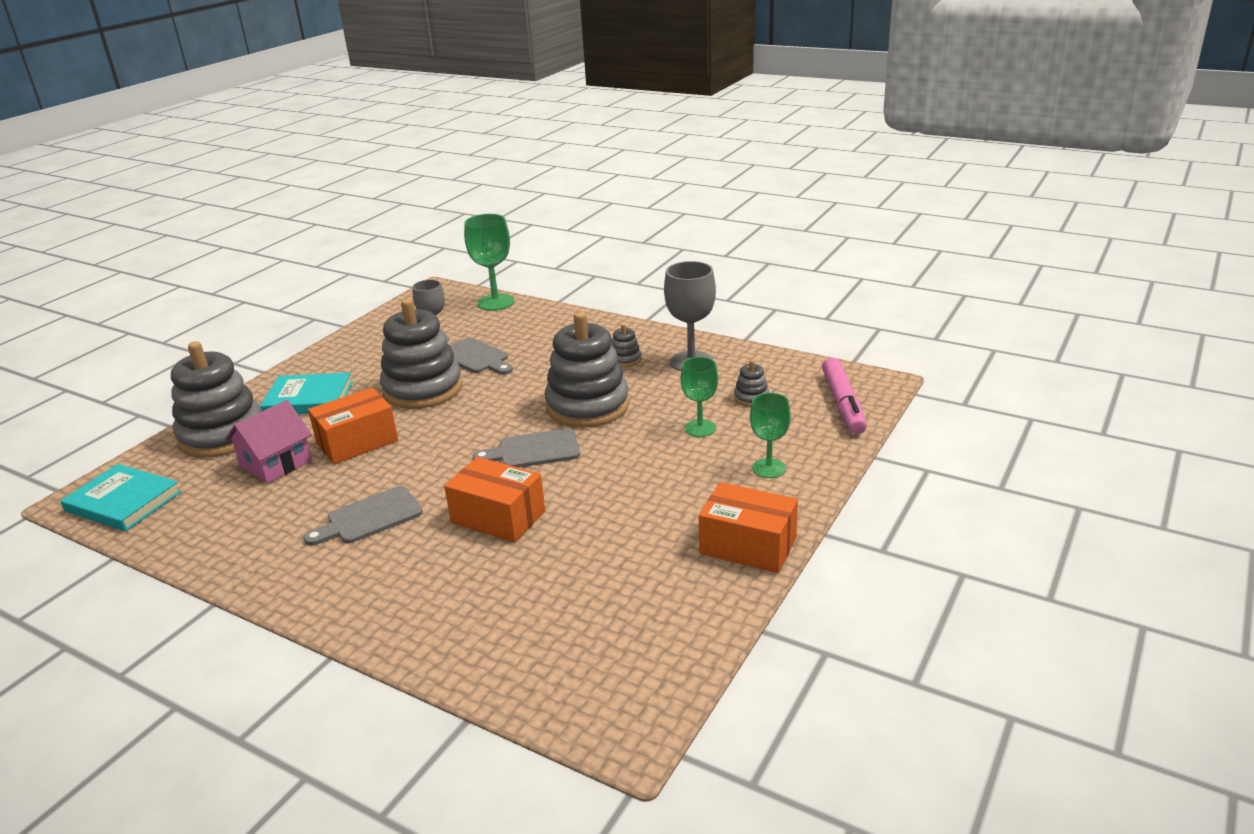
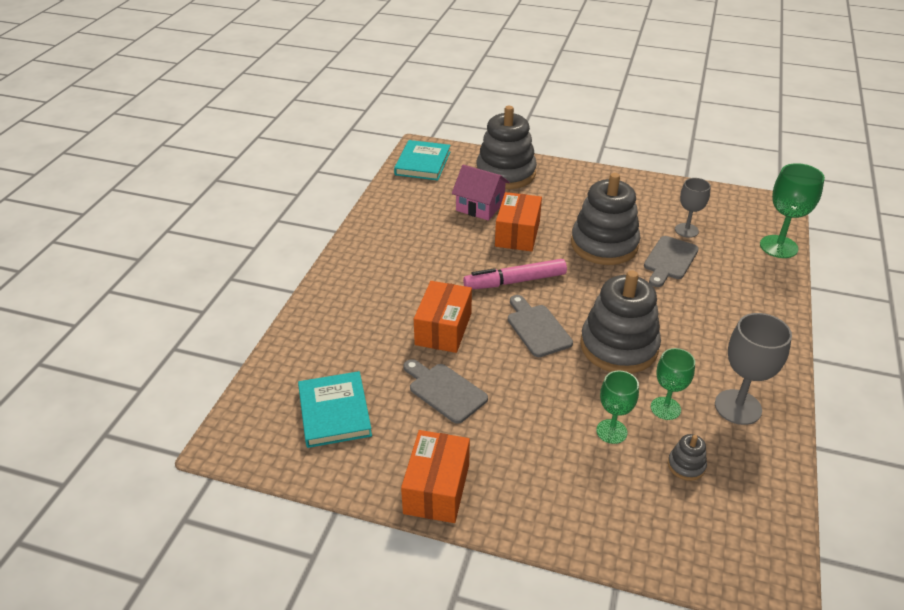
camera: 75 degrees right, 10 degrees up
turquoise book [260,372,353,414] -> turquoise book moved to [298,371,372,448]
grey cutting board [303,486,423,546] -> grey cutting board moved to [403,359,488,424]
orange box [308,388,398,464] -> orange box turned 60 degrees clockwise [495,192,542,252]
grey stacking toy [612,324,641,367] -> none
green goblet [750,393,791,478] -> green goblet moved to [651,348,695,420]
pink marker [822,357,867,434] -> pink marker moved to [463,259,567,289]

